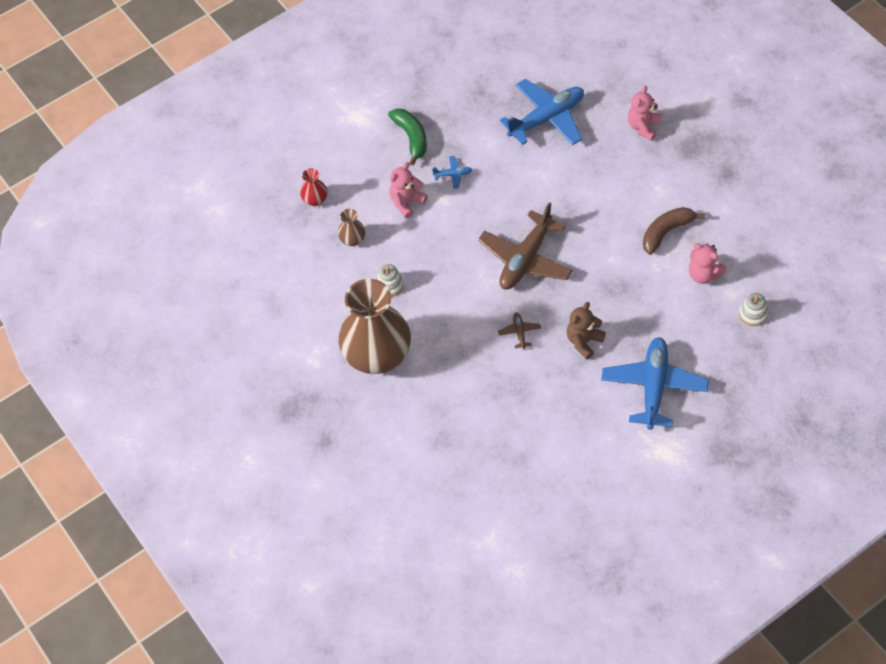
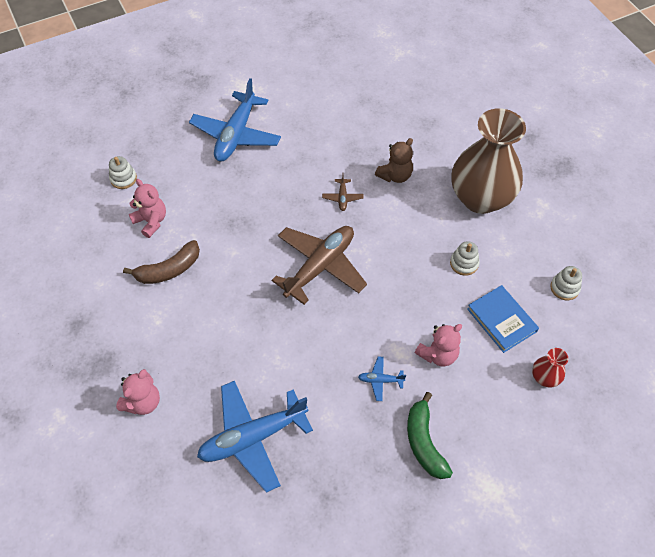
camera: 175 degrees left, 0 degrees up
brown vase [338,209,365,246] -> blue book [467,285,539,353]
brown teddy bear [567,302,606,360] -> brown teddy bear moved to [375,138,413,183]
none -> white stacking toy [550,266,582,300]

